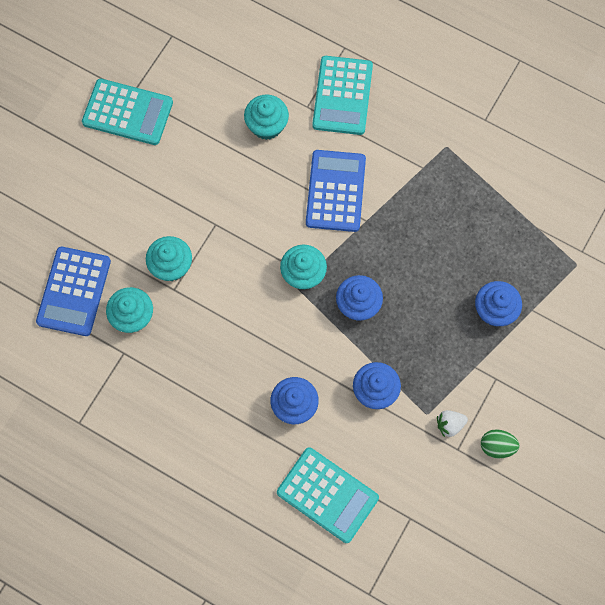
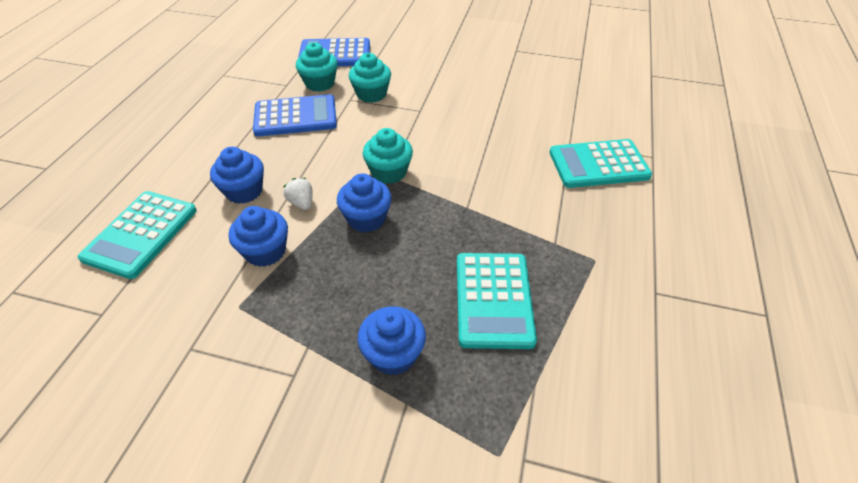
camera: 75 degrees right, 25 degrees down
turquoise calculator [82,79,173,145] -> turquoise calculator moved to [457,253,537,349]
turquoise cupcake [244,94,289,140] -> none
blue calculator [306,150,366,232] -> blue calculator moved to [253,94,337,137]
white strawberry [437,410,468,437] -> white strawberry moved to [283,178,313,210]
green egg [481,429,520,459] -> none

